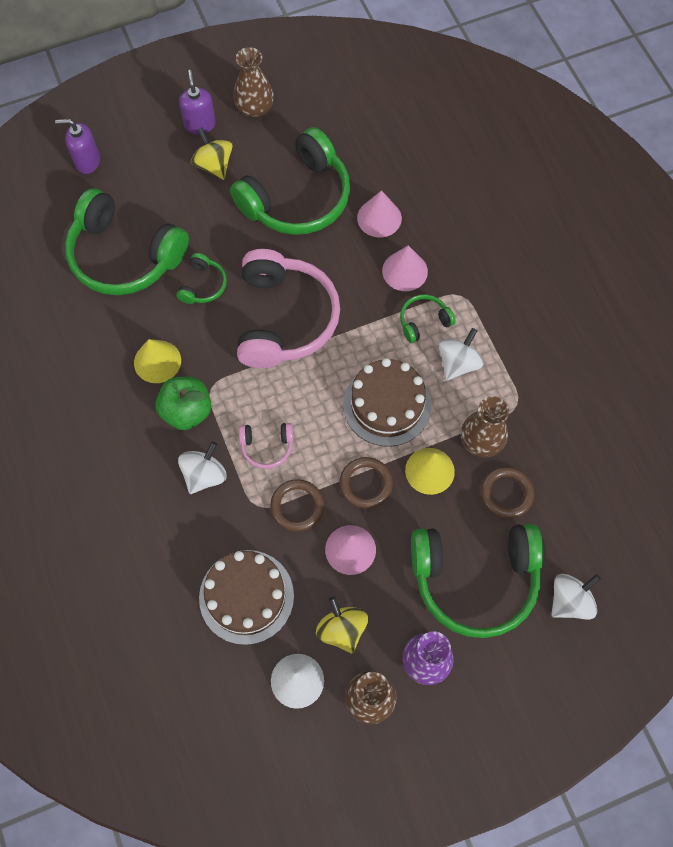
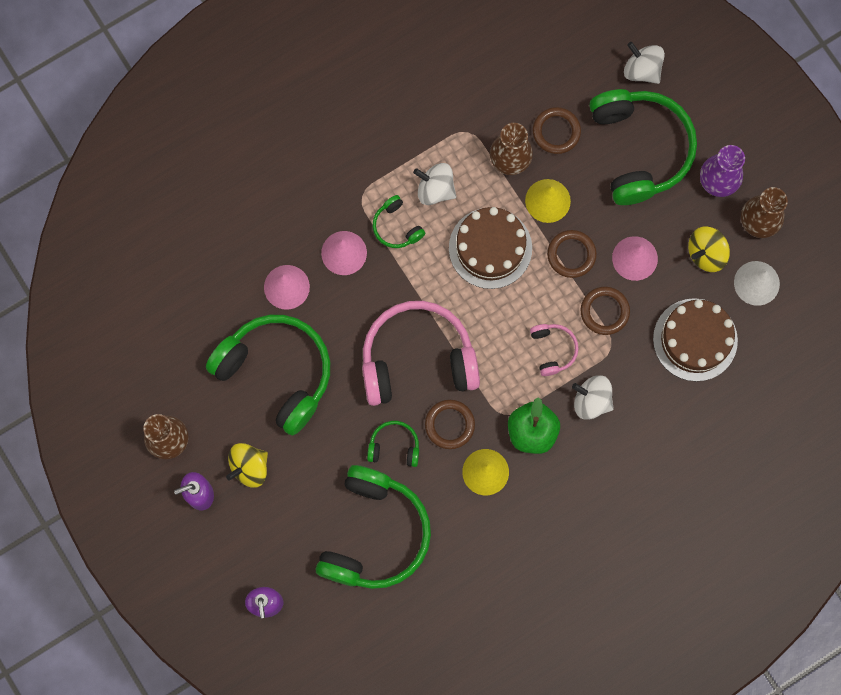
camera: 100 degrees left, 10 degrees up
none -> brown ring [425,400,475,449]

